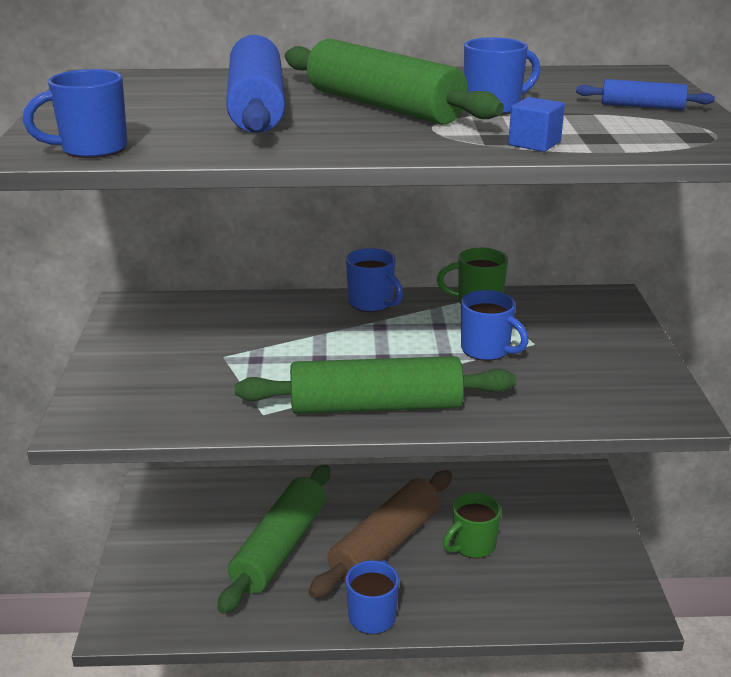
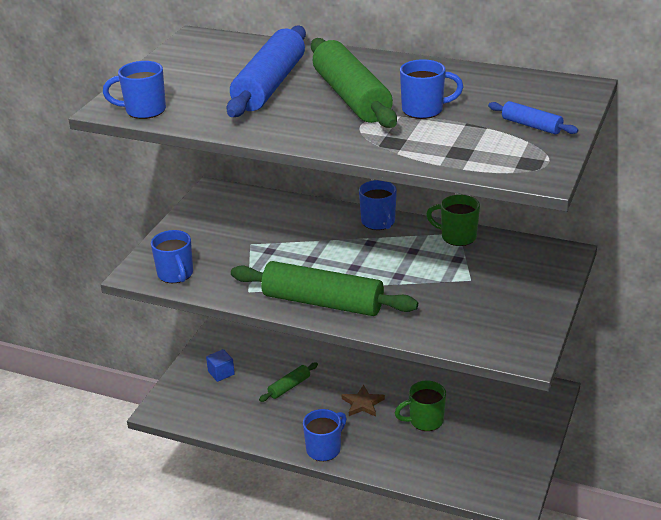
camera: 25 degrees right, 5 degrees up
green rolling pin [217,465,330,614] -> green rolling pin [259,362,318,402], size x0.46
brown rolling pin [309,470,452,598] -> brown star [342,385,385,417]
blue mug [461,290,529,361] -> blue mug moved to [151,230,193,283]
blue cube [508,97,565,152] -> blue cube moved to [206,349,235,382]

